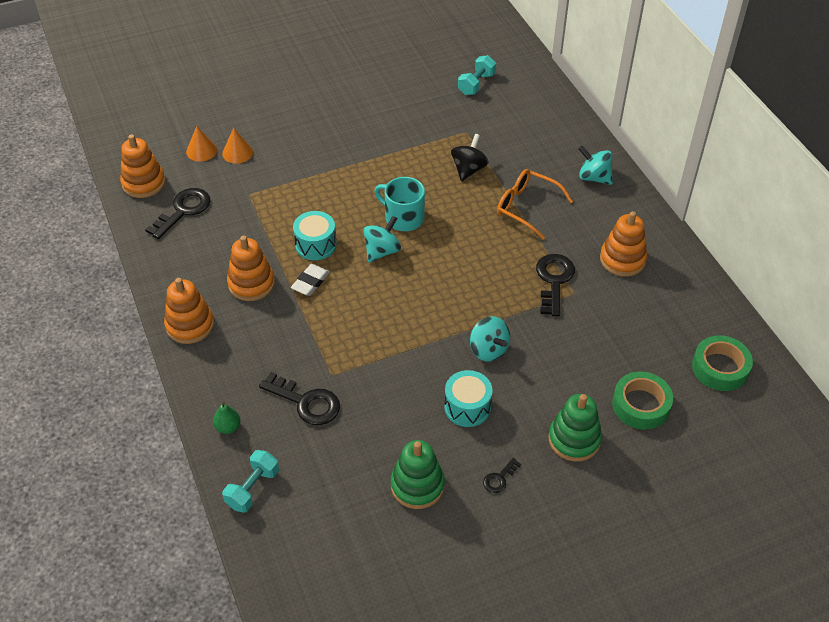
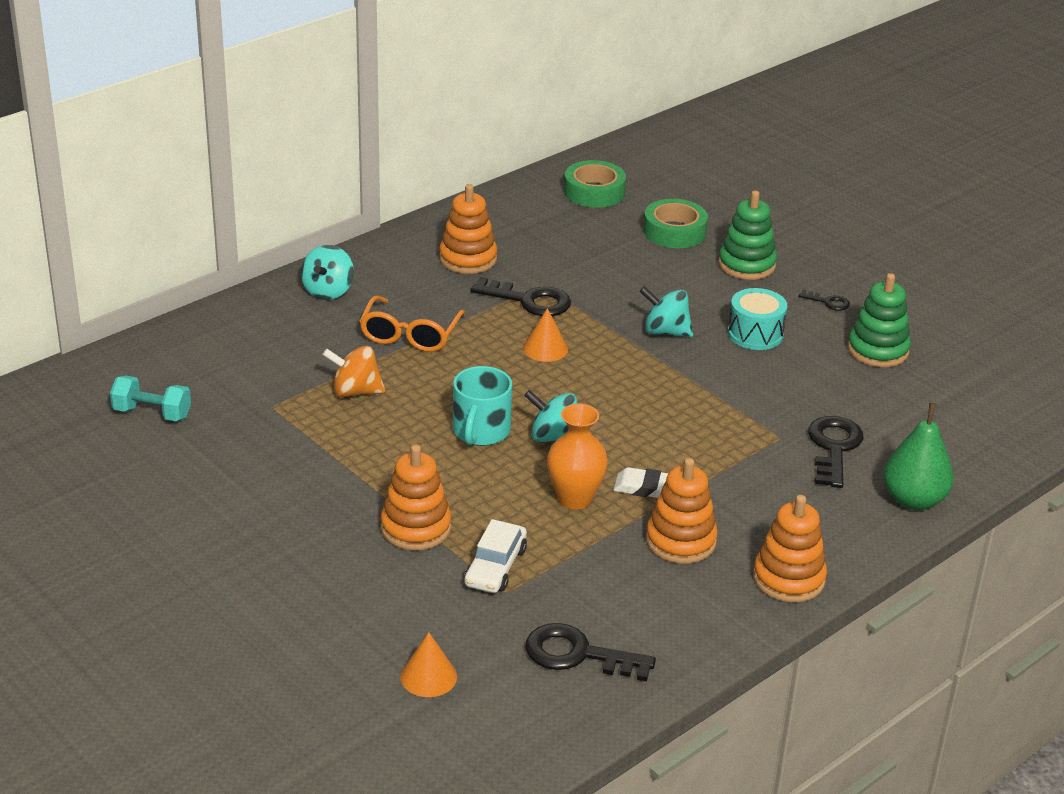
camera: 110 degrees left, 15 degrees down
orange stacking toy [120,134,165,198] -> orange stacking toy moved to [381,444,451,550]
green pear [213,402,241,434] -> green pear [883,403,954,510], size x1.93
orange cone [222,128,253,164] -> orange cone moved to [523,308,568,362]
turquoise dumbbell [222,450,279,513] -> none
turquoise drum [293,211,337,260] -> orange vase [547,404,608,510]
black spinning top [451,134,489,181] -> orange spinning top [322,346,385,397]
turquoise spinning top [470,316,510,362] -> turquoise spinning top turned 105 degrees counterclockwise [639,286,693,337]
black key [536,254,575,317] -> black key turned 150 degrees counterclockwise [471,277,571,316]
none -> white car [464,519,527,593]

